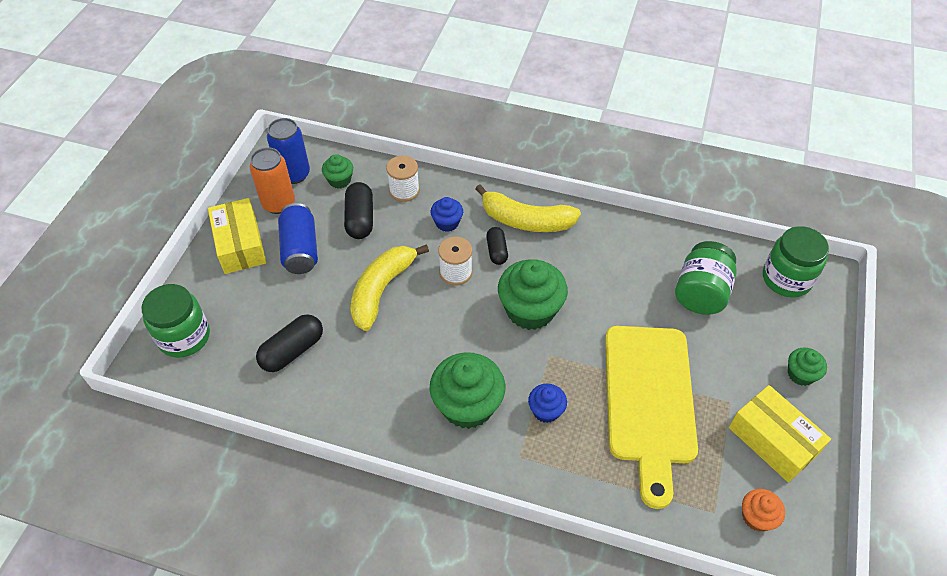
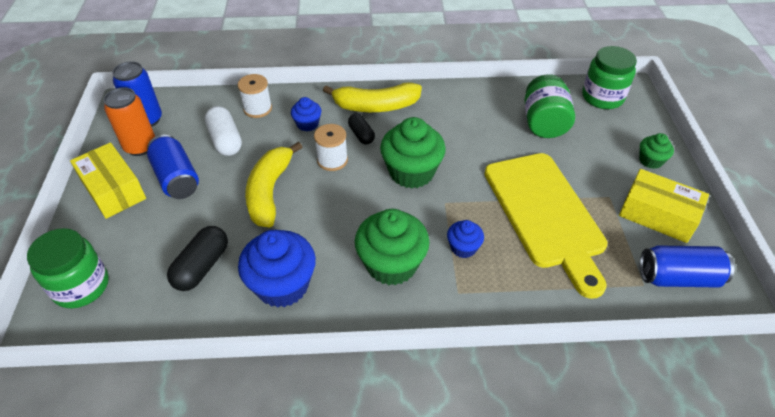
camera: 20 degrees left, 5 degrees down
green cupcake [322,154,353,189] -> none
black capsule [344,182,373,239] -> white capsule [205,106,242,156]
orange cupcake [742,489,785,532] -> blue can [640,245,734,288]
none -> blue cupcake [238,230,316,308]

